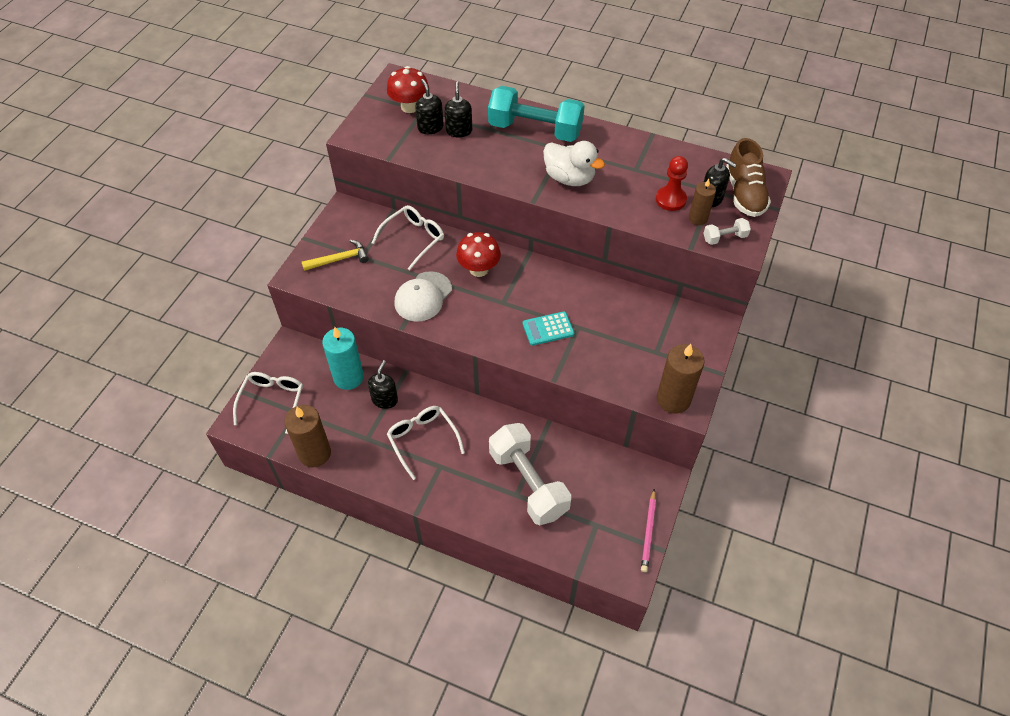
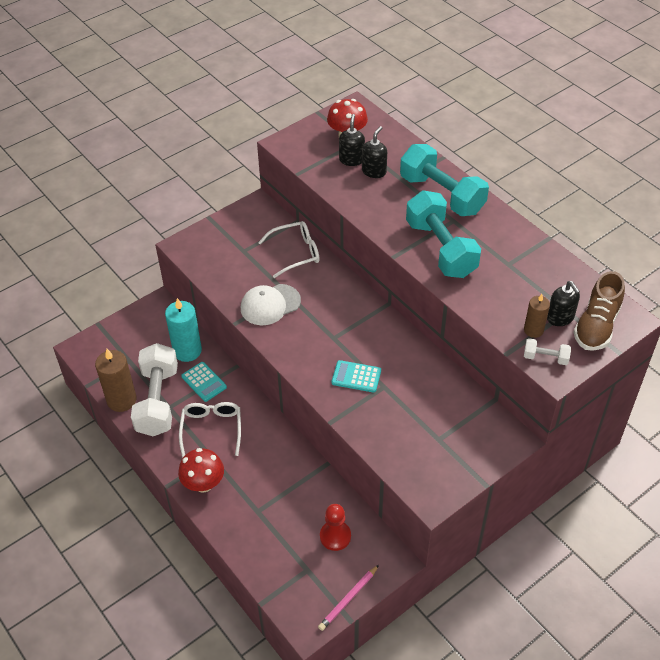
camera: 30 degrees right, 5 degrees down
white glasses [233,372,303,434] -> none
yellow hammer [302,240,369,271] -> none
black soap dispenser [368,360,398,409] -> turquoise calculator [181,362,227,402]
red mushroom [456,232,501,277] -> red mushroom moved to [178,448,224,493]
white dumbbell [489,423,571,525] -> white dumbbell moved to [131,343,178,436]
white duck [543,141,605,186] -> turquoise dumbbell [406,190,481,278]
red pawn [656,156,688,211] -> red pawn moved to [320,504,351,551]
brown candle [657,344,705,413] -> none

